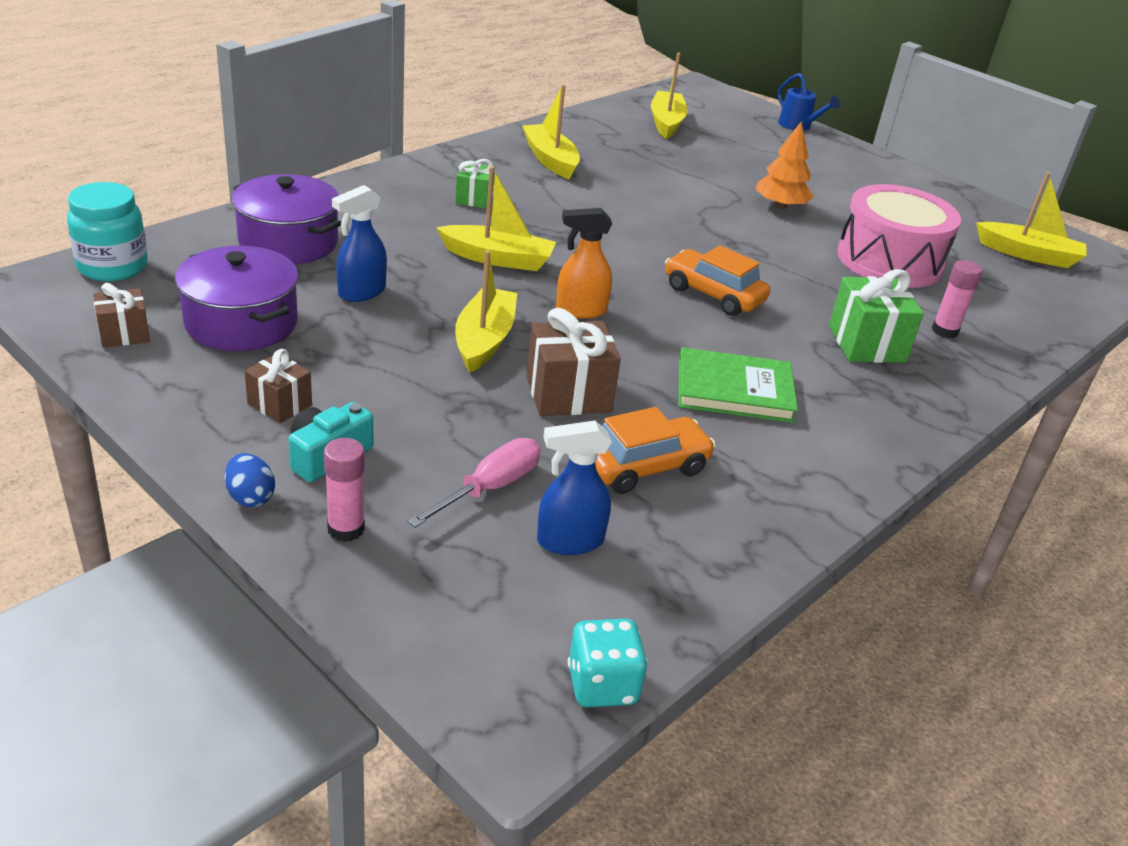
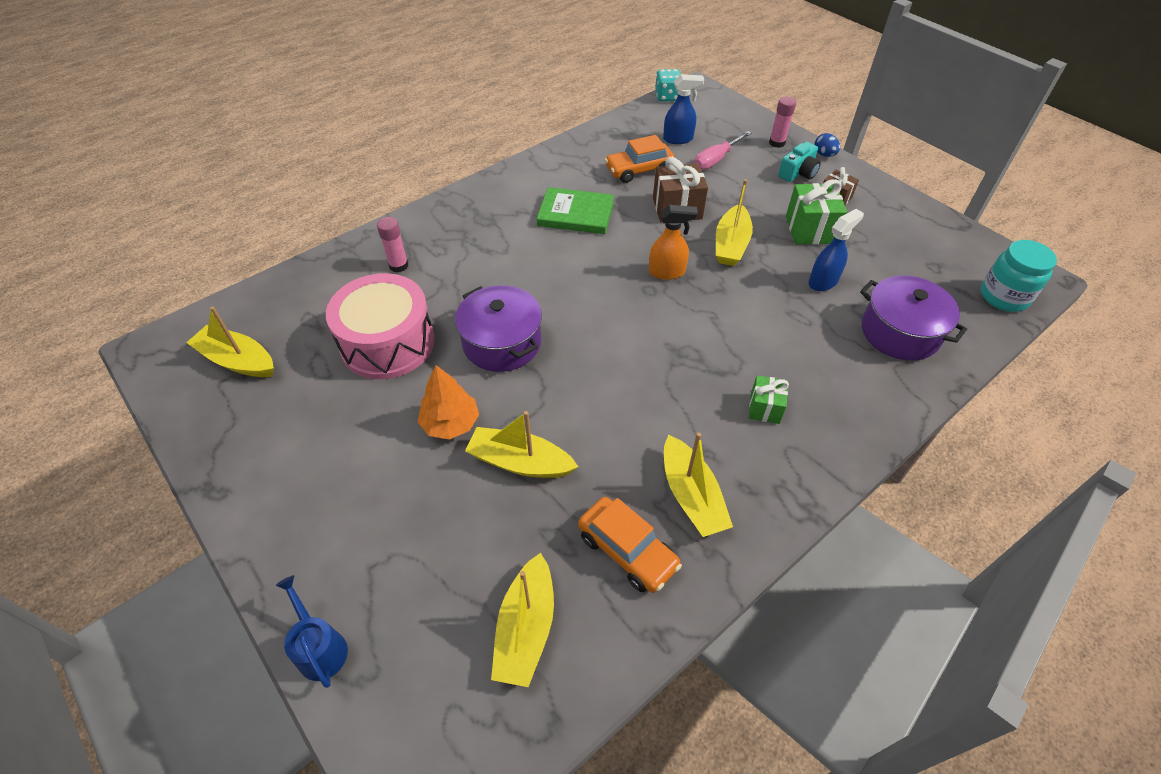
camera: 170 degrees left, 15 degrees up
brown gift [93,283,150,348] -> none
purple pot [175,246,299,351] -> purple pot moved to [455,285,542,372]
yellow boat [436,166,556,271] -> yellow boat moved to [465,411,578,478]
orange car [665,245,770,316] -> orange car moved to [578,497,682,593]
green gift [829,269,924,363] -> green gift moved to [786,179,847,245]

